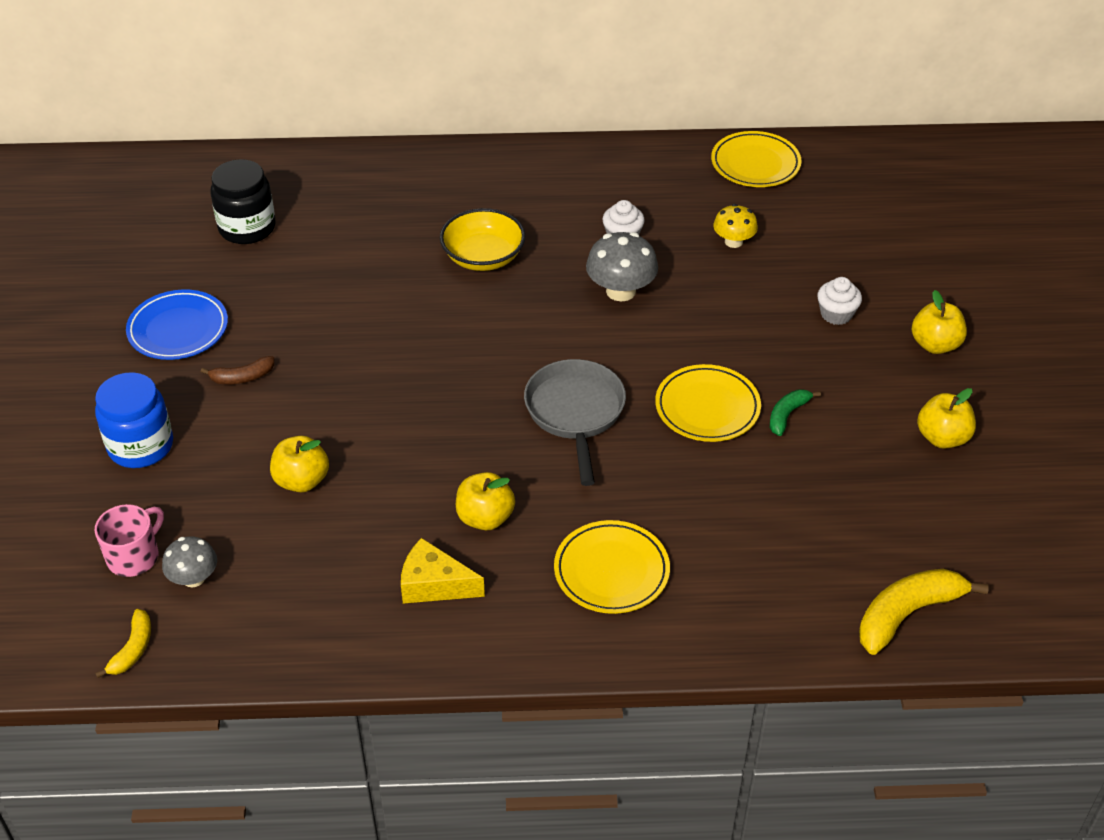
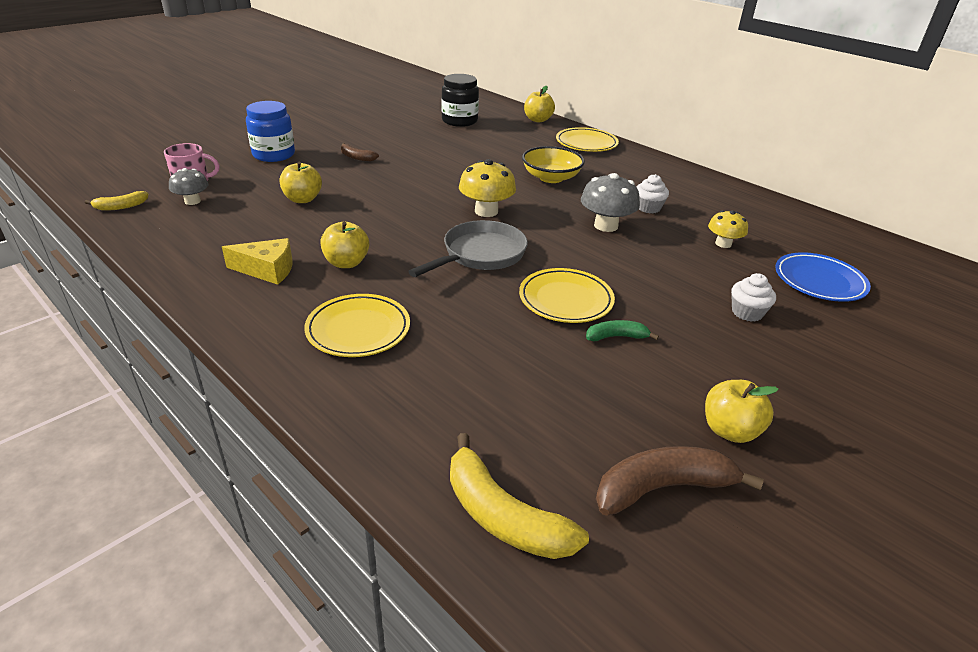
camera: 45 degrees right, 10 degrees down
blue plate [126,289,228,360] -> blue plate moved to [775,252,871,302]
yellow cheese [401,538,485,604] -> yellow cheese turned 120 degrees clockwise [222,238,293,285]
yellow plate [711,131,802,187] -> yellow plate moved to [556,127,619,152]
yellow banana [859,569,989,655] -> yellow banana turned 150 degrees counterclockwise [450,433,589,559]
yellow apple [912,290,967,354] -> yellow apple moved to [524,86,555,122]
none -> yellow mushroom [459,159,516,217]
none -> brown banana [596,446,764,516]

